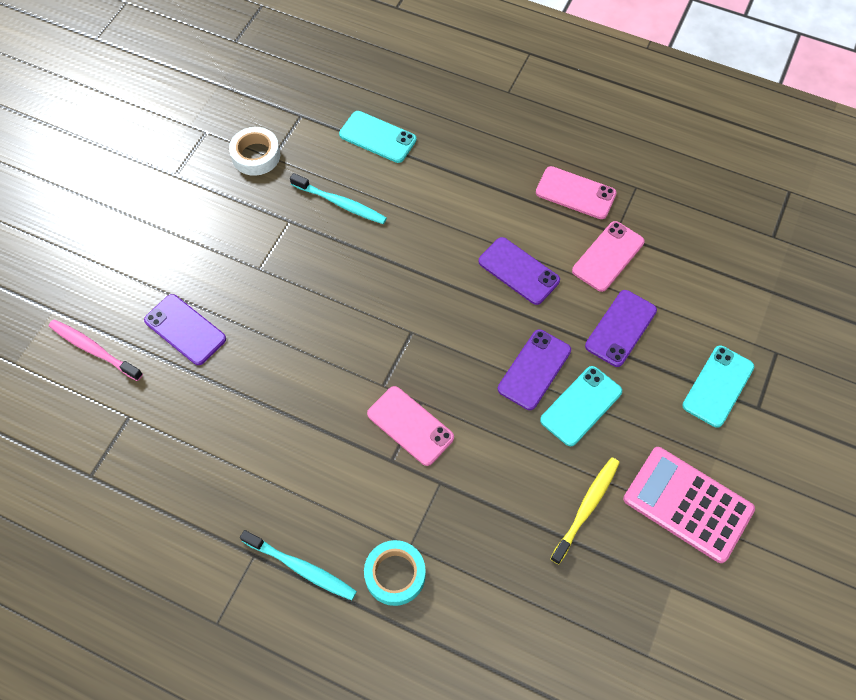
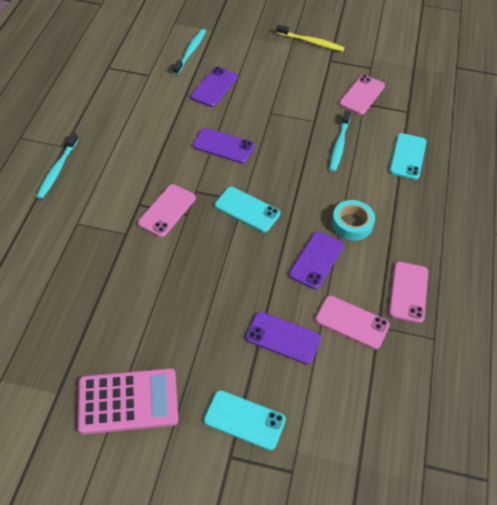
camera: 75 degrees right, 10 degrees down
pink toothbrush [49,320,143,381] -> turquoise toothbrush [173,29,206,75]
white tape [229,127,280,176] -> pink phone [339,75,385,115]
turquoise tape [364,540,426,606] -> turquoise tape moved to [332,200,375,241]
purple phone [498,329,571,410] -> purple phone moved to [192,128,255,164]
turquoise phone [540,366,622,446] -> turquoise phone moved to [215,187,280,232]
yellow toothbrush [550,457,620,565] -> yellow toothbrush moved to [276,25,345,52]
pink calculator [623,447,755,563] -> pink calculator turned 60 degrees clockwise [77,368,178,434]

